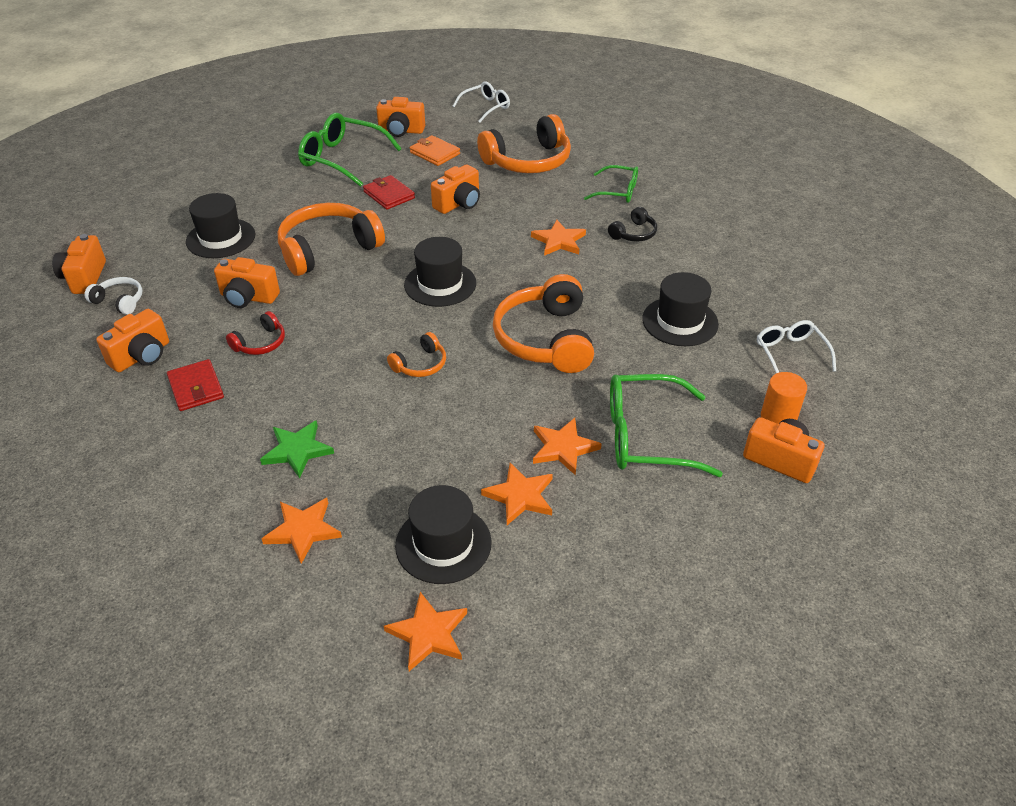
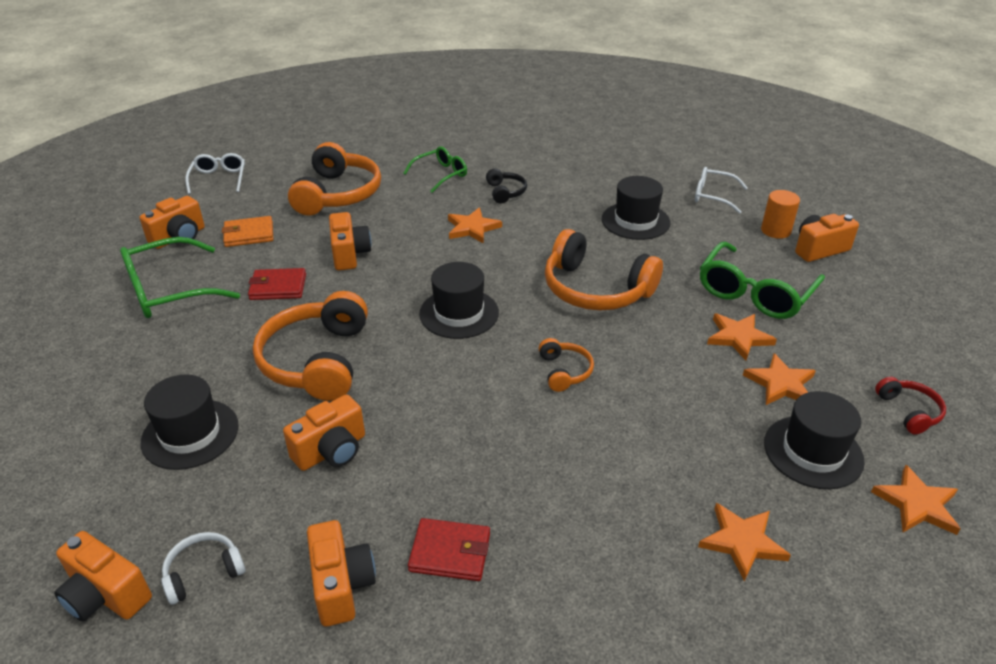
camera: 55 degrees left, 5 degrees down
red headphones [226,311,285,355] -> red headphones moved to [875,377,946,435]
green star [260,420,334,479] -> none

